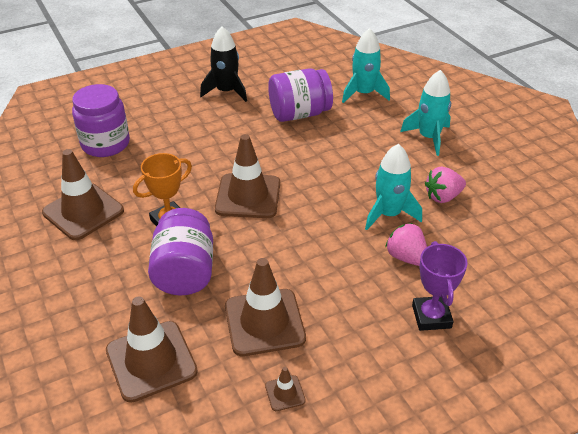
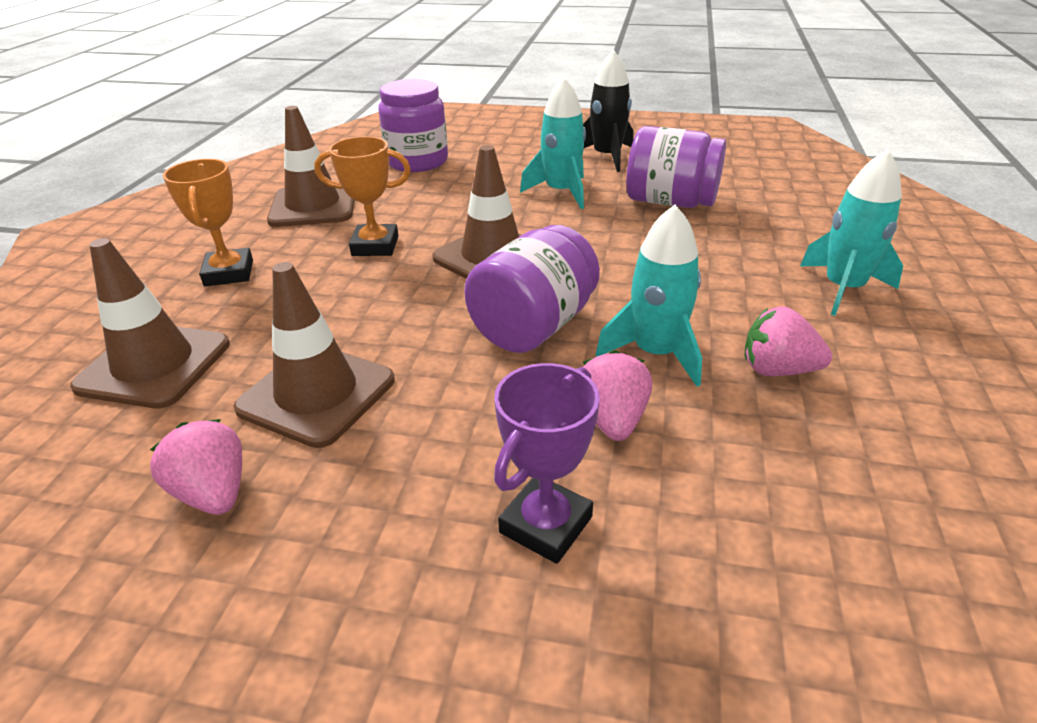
camera: 40 degrees right, 5 degrees down
purple jar [148,208,213,295] -> purple jar moved to [464,225,600,353]
brown traffic cone [265,367,306,411] -> pink strawberry [150,419,242,515]
turquoise rocket [342,28,390,103] -> turquoise rocket moved to [520,77,586,209]
none -> orange trophy [163,159,253,286]

